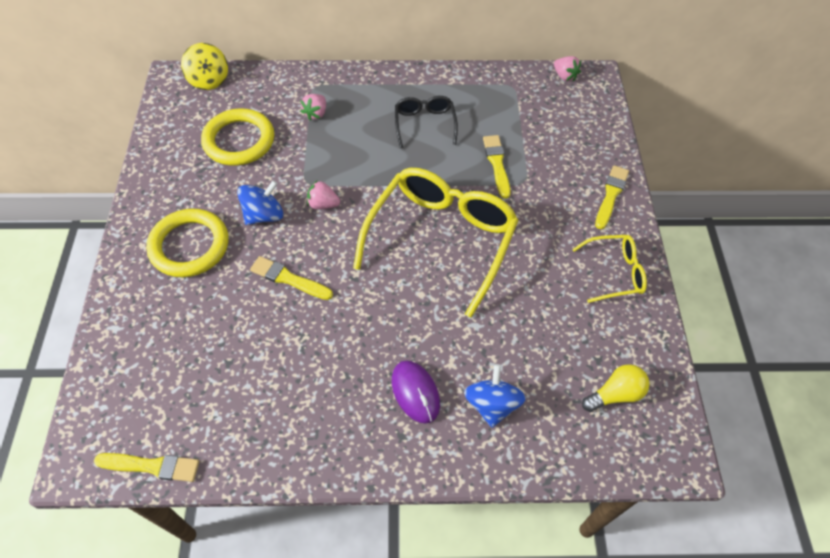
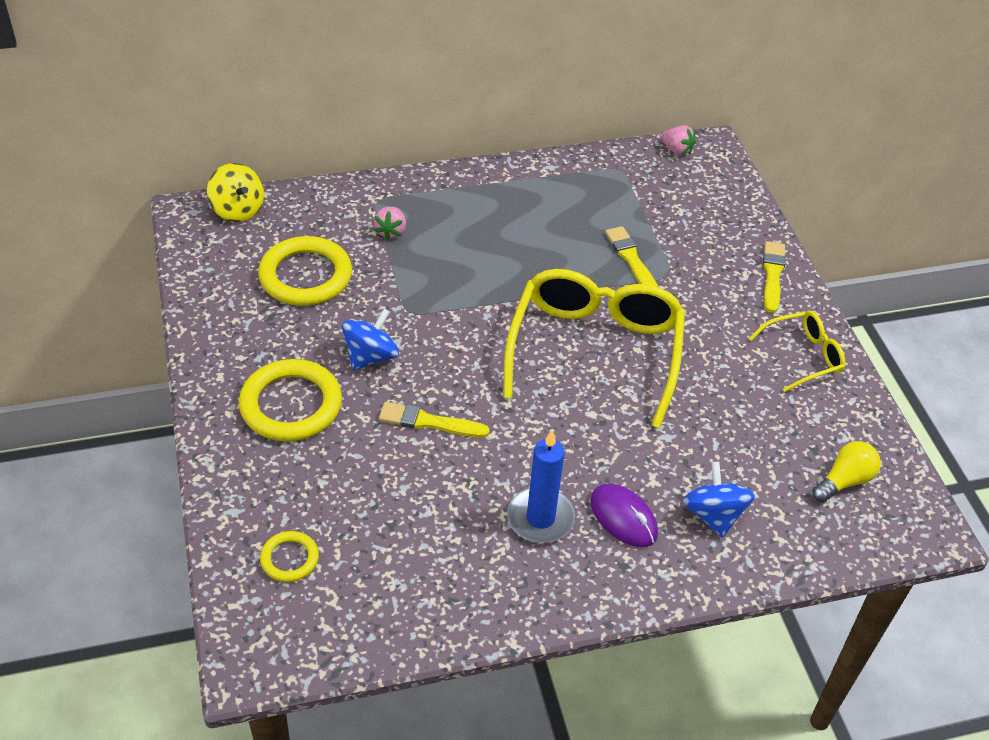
camera: 15 degrees left, 10 degrees down
yellow brush [94,453,200,482] -> none
pink strawberry [307,181,340,209] -> none
black glasses [395,96,458,148] -> none
none -> yellow ring [260,531,319,582]
none -> blue candle [507,430,575,543]

